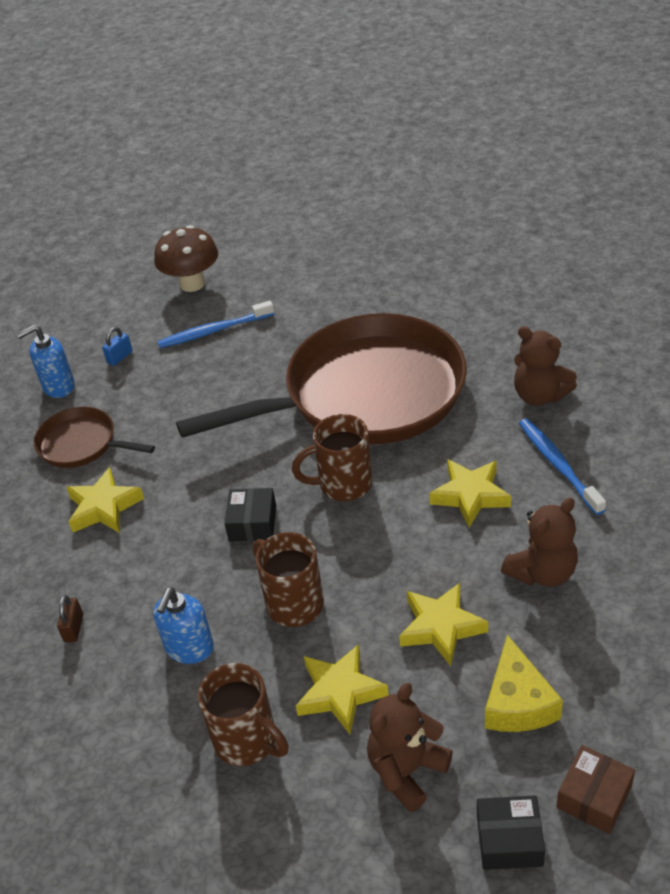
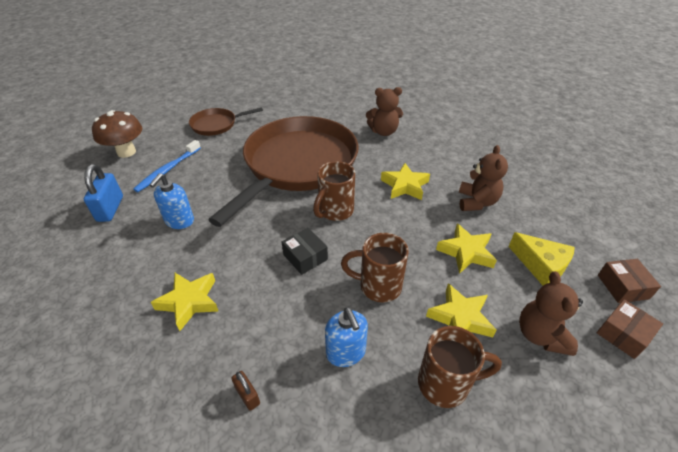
camera: 45 degrees left, 0 degrees up
blue soap dispenser [17,325,75,398] -> blue soap dispenser moved to [149,173,194,229]
brown pan [34,407,155,468] -> brown pan moved to [189,107,263,136]
blue padlock [102,327,132,366] -> blue padlock [84,164,123,222], size x1.85
black box [477,795,545,870] -> brown box [596,299,663,359]
blue toothbrush [519,419,606,515] -> none

